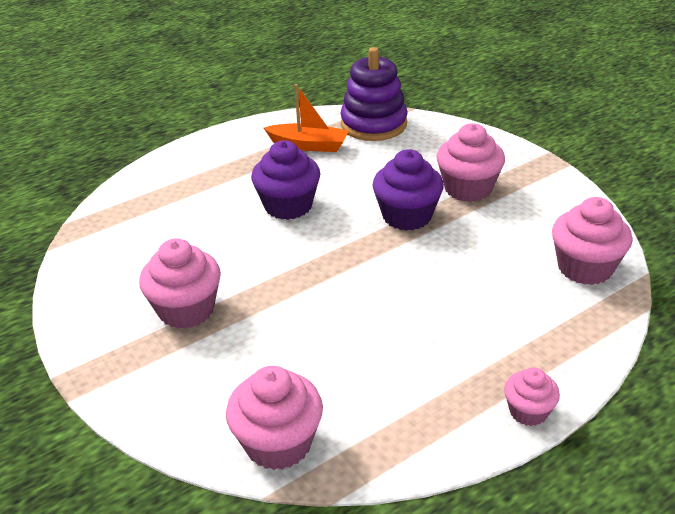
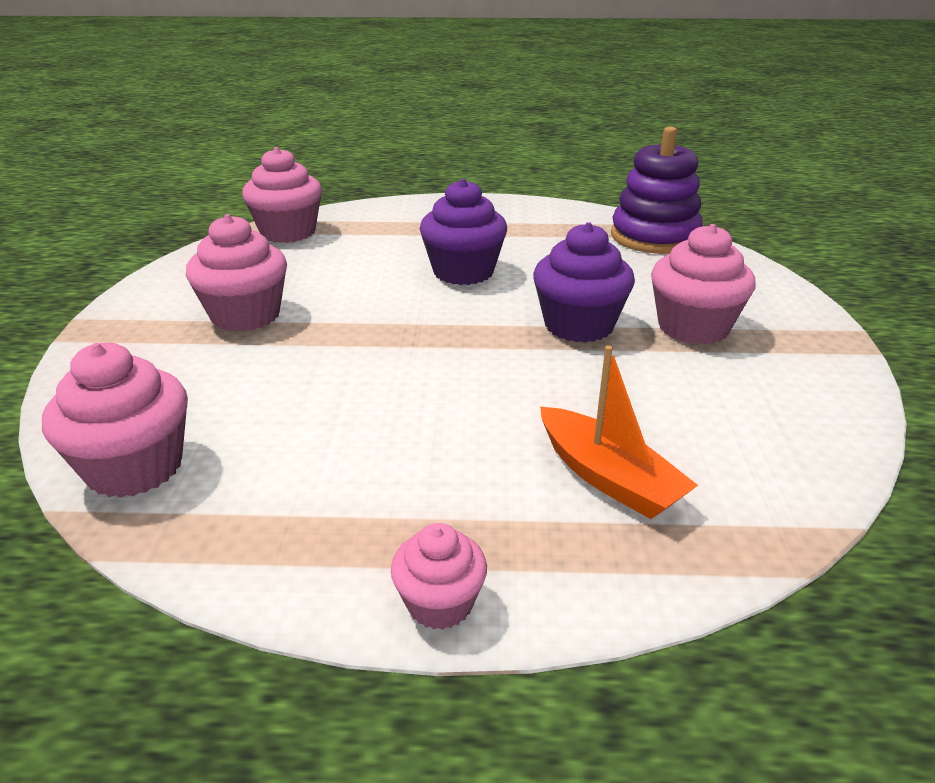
camera: 35 degrees right, 5 degrees down
orange boat [264,84,349,152] -> orange boat moved to [540,345,698,519]
pink cupcake [552,197,632,285] -> pink cupcake moved to [242,147,322,243]

